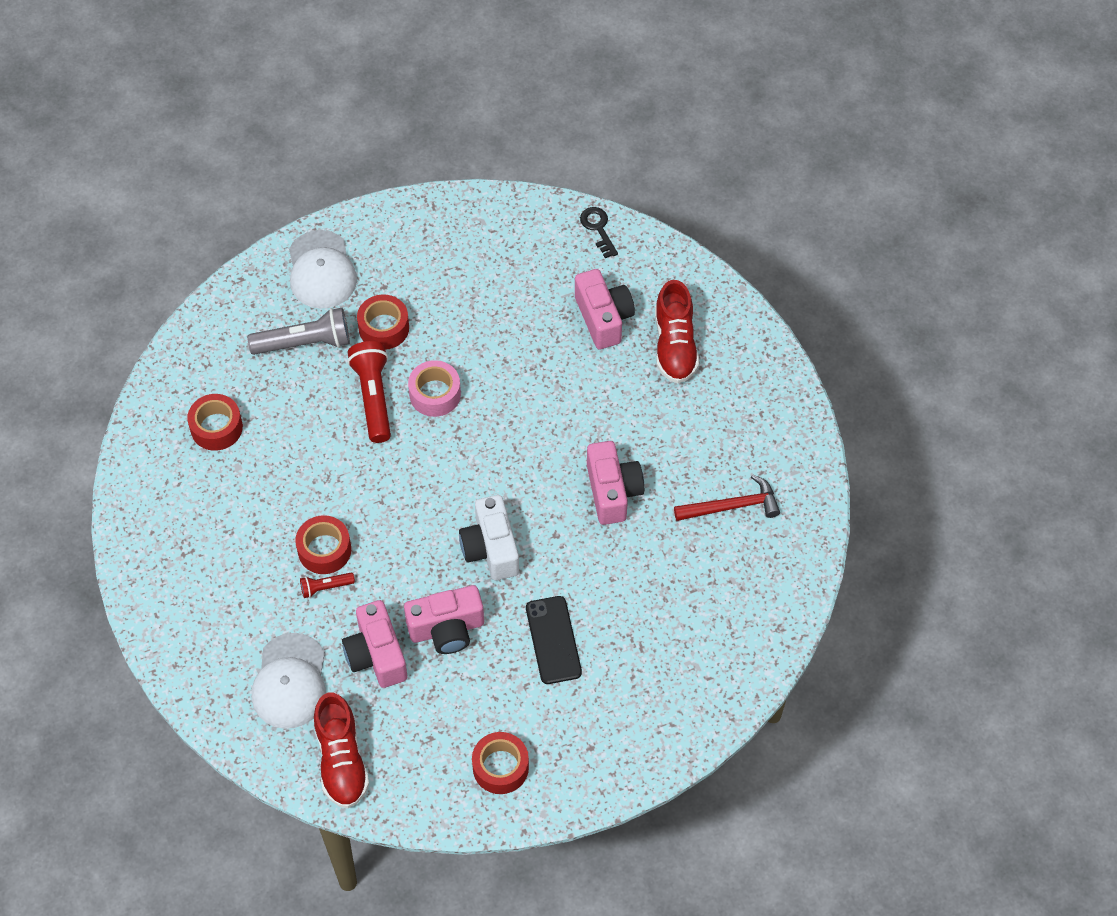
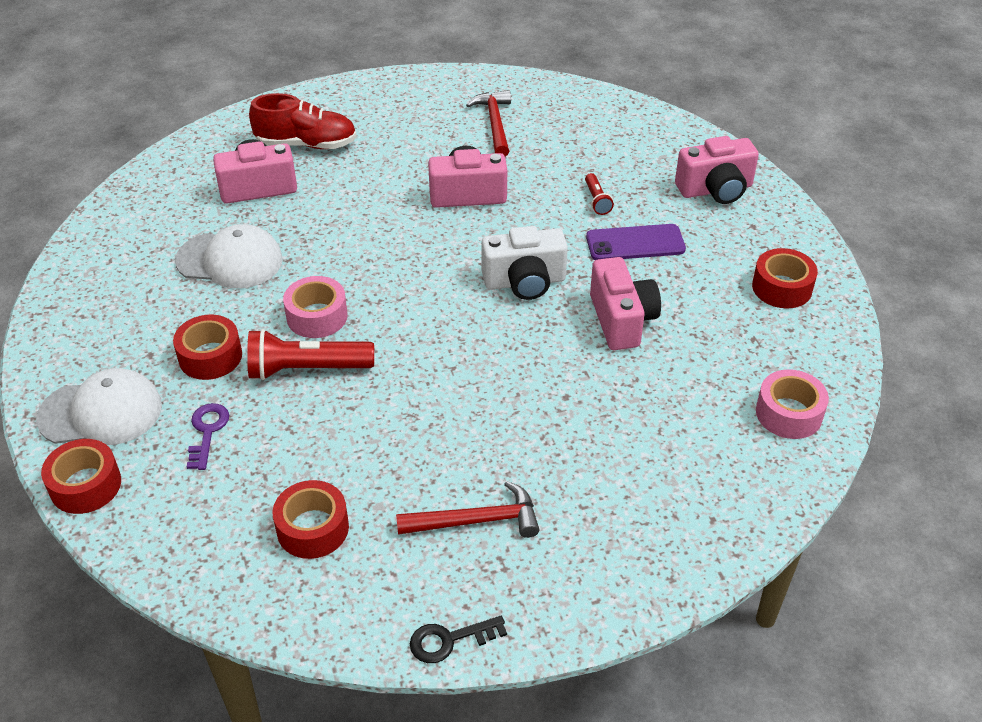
camera: 85 degrees left, 15 degrees down
grey flashlight [247,308,350,355] -> purple key [187,403,229,470]
white cap [252,633,326,729] -> white cap moved to [175,224,283,288]
red tape [295,515,351,574] -> red tape moved to [41,439,121,514]
red flashlight [300,573,355,598] -> red flashlight moved to [585,173,614,215]
red shoe [314,692,369,808] -> pink tape [756,369,829,439]
pink camera [342,600,407,688] -> pink camera moved to [675,136,759,204]
black phone [526,596,582,684] -> purple phone [586,224,686,260]
black key [580,207,618,258] -> black key moved to [410,616,507,663]
none -> red hammer [396,481,539,538]

